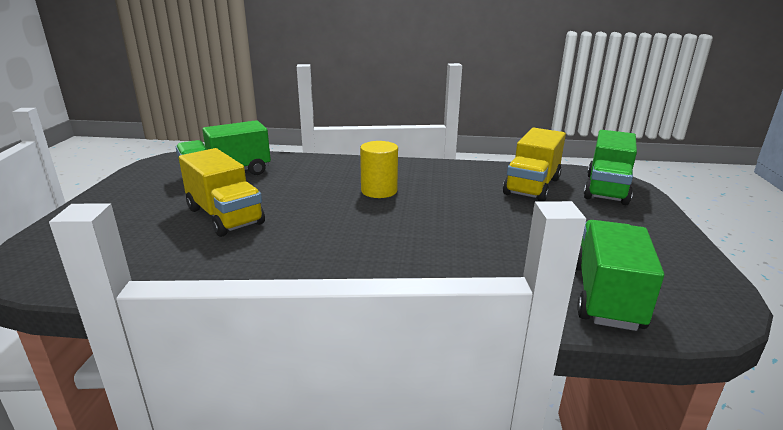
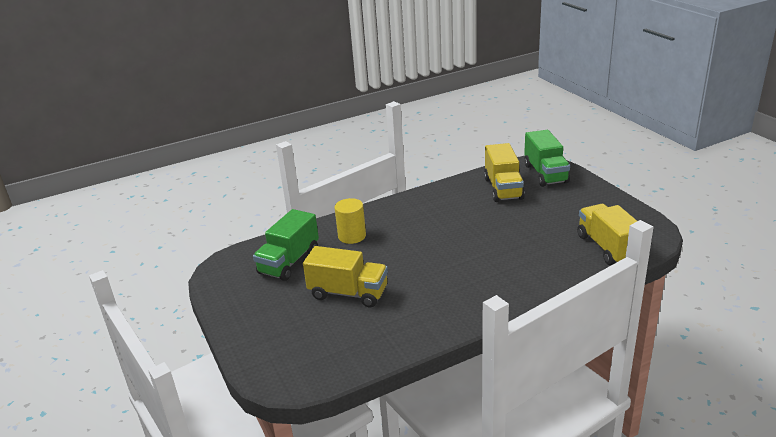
camera: 30 degrees left, 5 degrees up
yellow cylinder [360,141,398,198] -> yellow cylinder moved to [335,198,366,244]
green truck [576,220,664,331] -> yellow truck [577,204,637,265]

